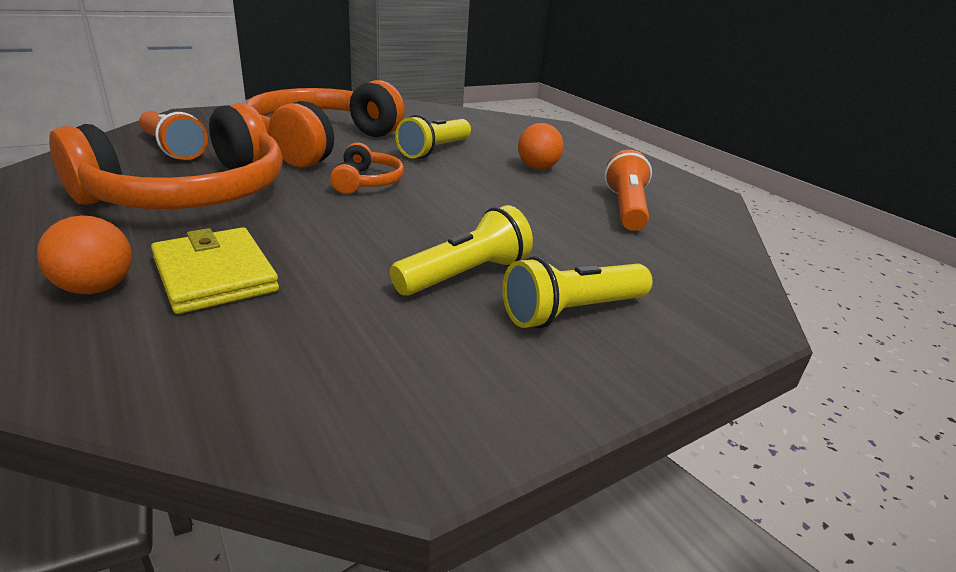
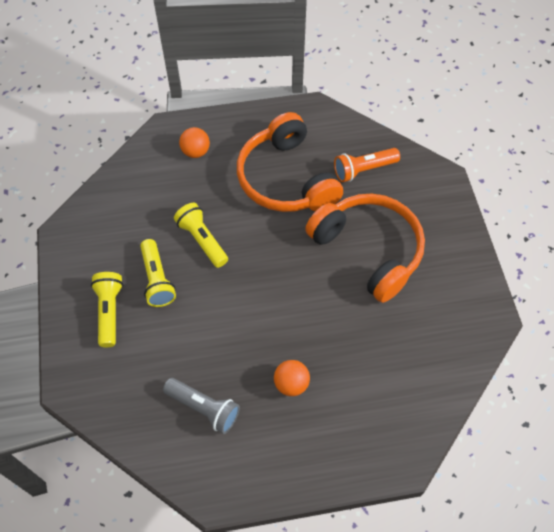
camera: 115 degrees right, 30 degrees up
yellow wallet [151,227,279,314] -> none
orange headphones [330,143,404,194] -> none
yellow flashlight [395,115,471,159] -> yellow flashlight moved to [174,203,228,268]
orange flashlight [604,150,652,231] -> grey flashlight [163,378,240,434]

